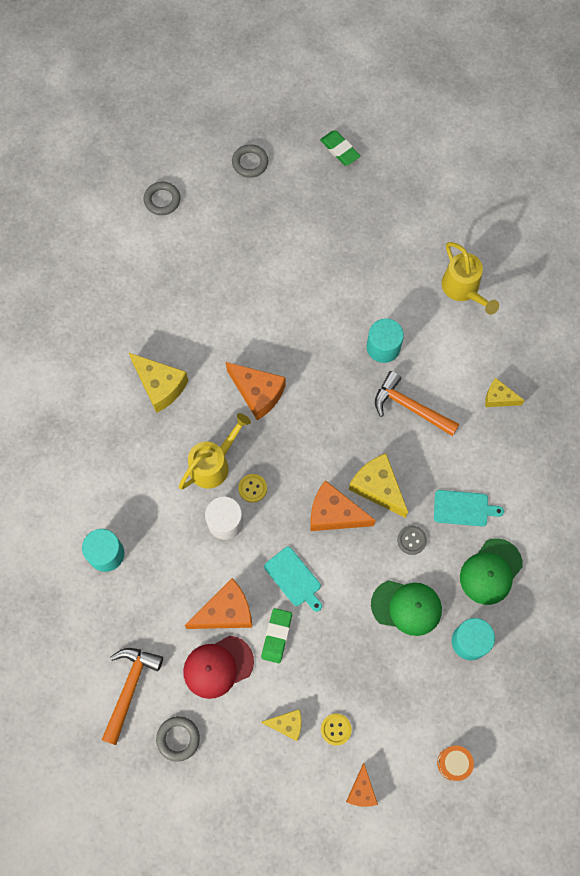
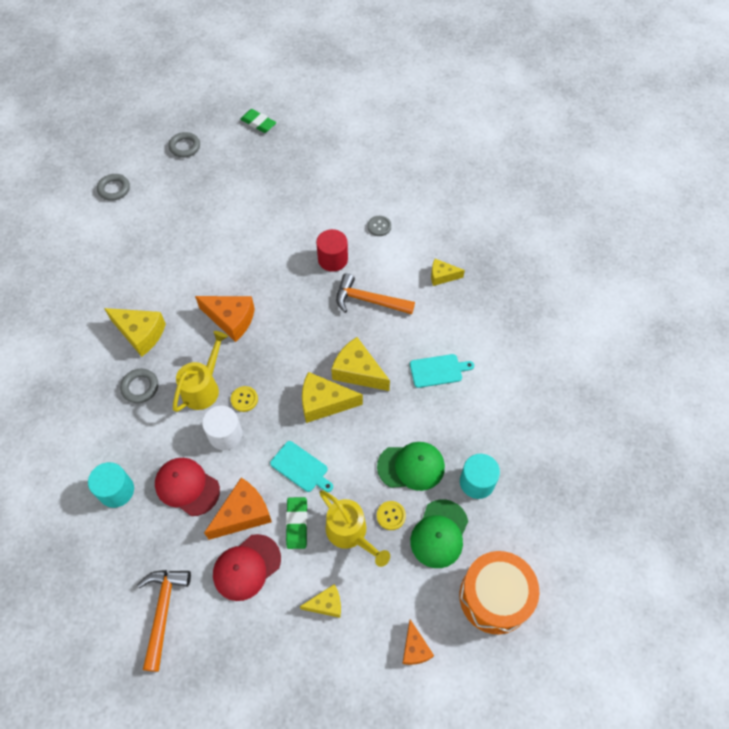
camera: 15 degrees left, 10 degrees down
grey ring [156,716,200,762] -> grey ring moved to [120,369,158,403]
orange cheese [310,480,376,531] -> yellow cheese [302,372,363,423]
yellow button [321,713,352,746] -> yellow button moved to [377,501,406,530]
turquoise cylinder [367,318,404,363] -> red cylinder [316,229,348,272]
grey button [397,525,427,555] -> grey button moved to [368,216,391,236]
orange drum [437,746,474,781] -> orange drum [459,551,539,634], size x2.16
yellow watering can [442,242,499,315] -> yellow watering can moved to [319,490,390,567]
green cap [460,538,523,605] -> green cap moved to [410,499,468,568]
none -> red cap [155,458,220,516]

